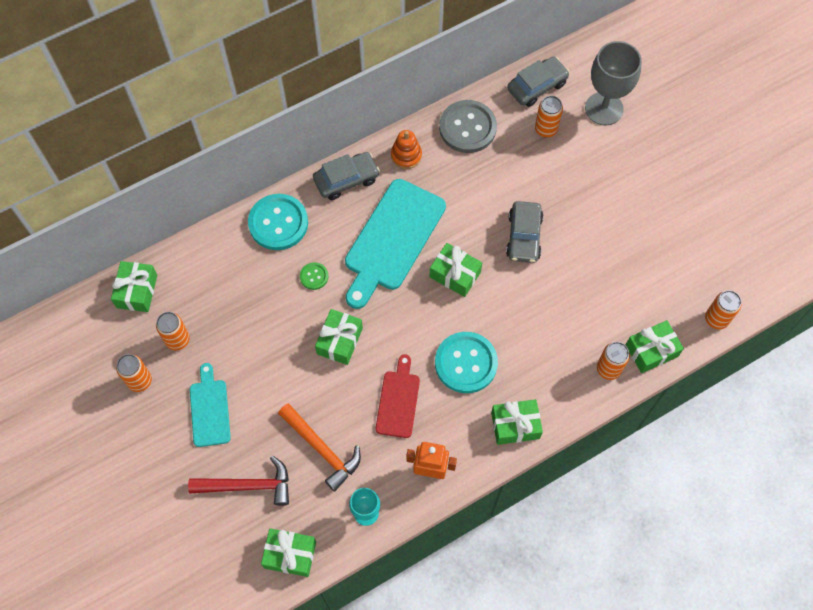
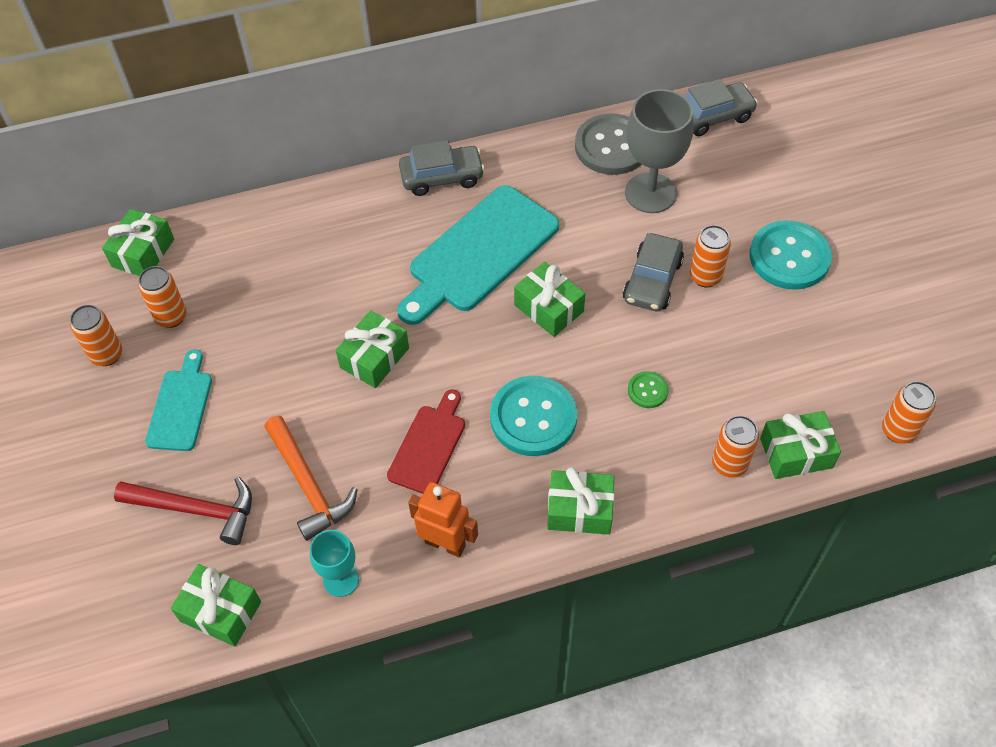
camera: 15 degrees right, 10 degrees down
turquoise button [248,194,308,250] -> turquoise button moved to [750,220,832,290]
green button [300,262,328,290] -> green button moved to [628,371,669,408]
orange stacking toy [391,130,422,169] -> none
orange can [535,96,563,137] -> orange can moved to [690,225,731,287]
grey goblet [585,41,642,126] -> grey goblet moved to [625,89,694,213]

